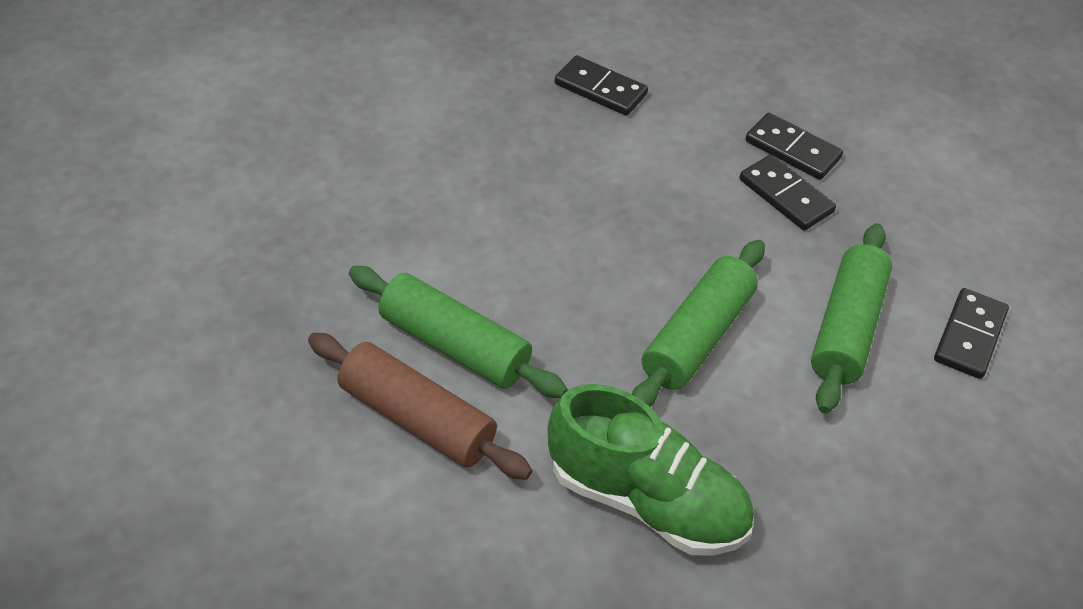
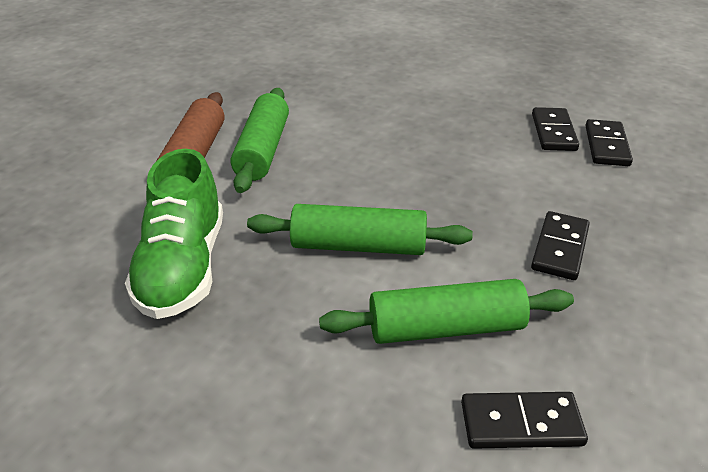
camera: 65 degrees right, 10 degrees down
black domino [745,113,843,180] -> black domino moved to [586,119,633,166]

